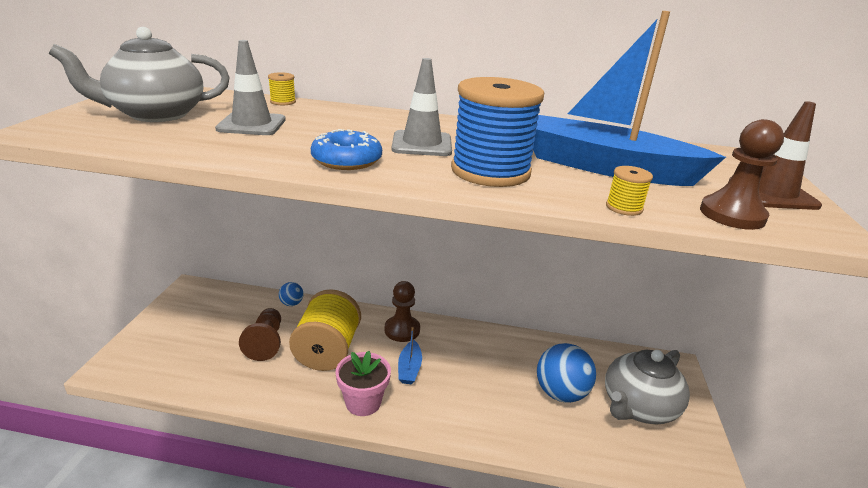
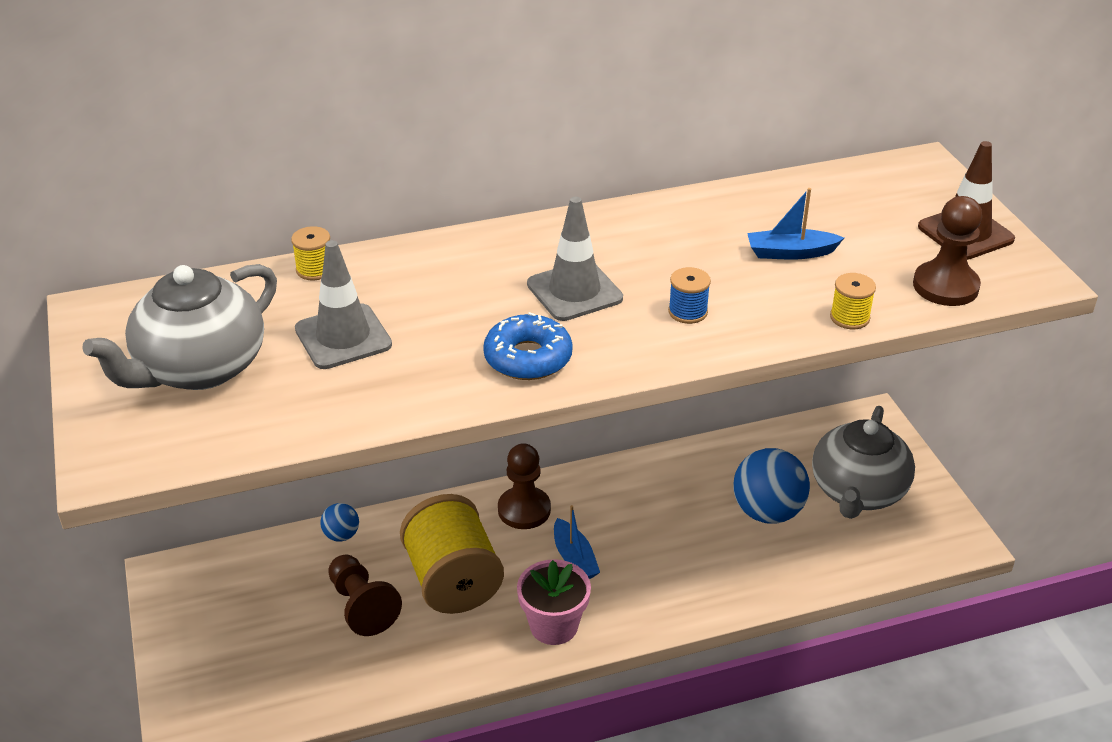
camera: 25 degrees left, 10 degrees up
blue spool [451,77,544,187] -> blue spool [668,267,711,324], size x0.41
blue boat [533,11,726,186] -> blue boat [747,188,844,260], size x0.42

